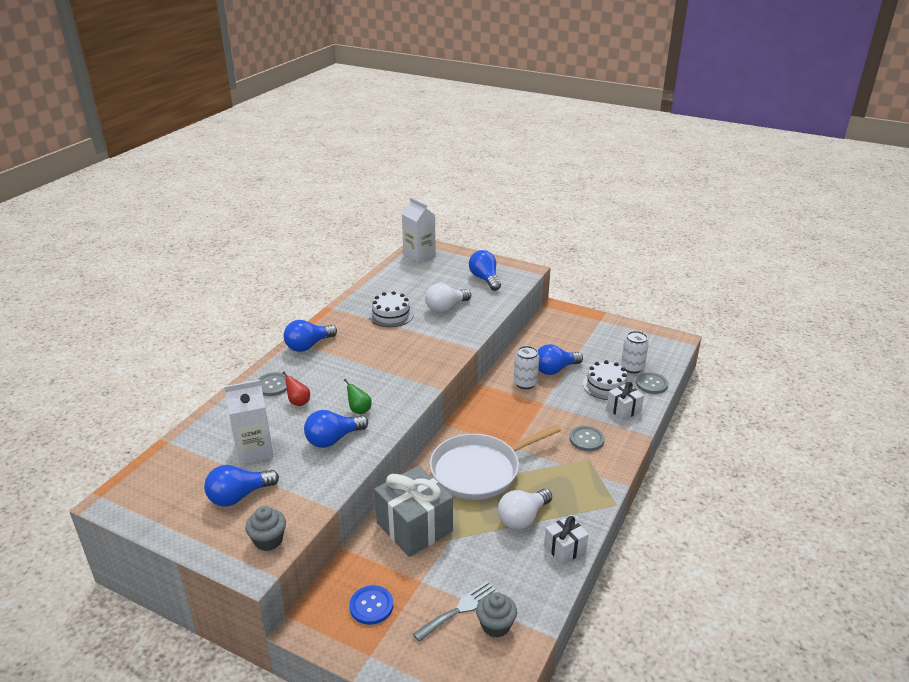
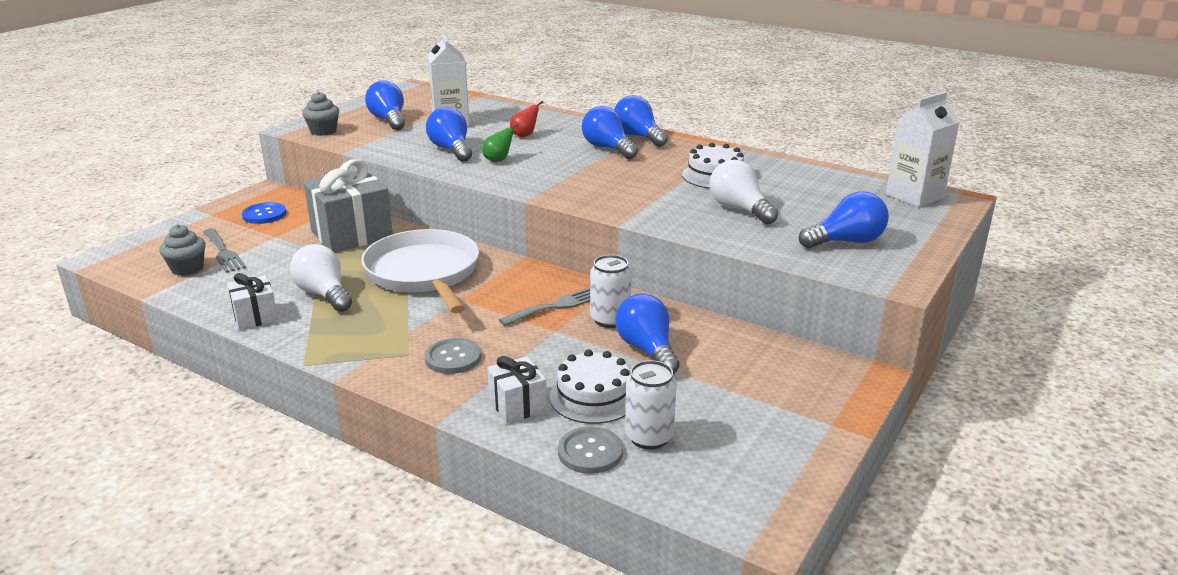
camera: 95 degrees right, 5 degrees down
grey button [257,372,287,396] -> none
none -> grey fork [499,288,590,326]
none -> blue light bulb [582,106,638,159]

